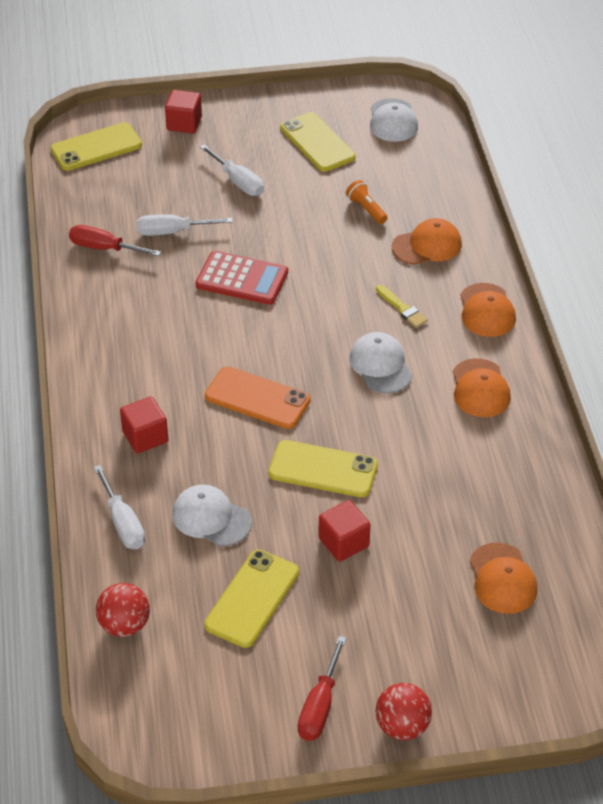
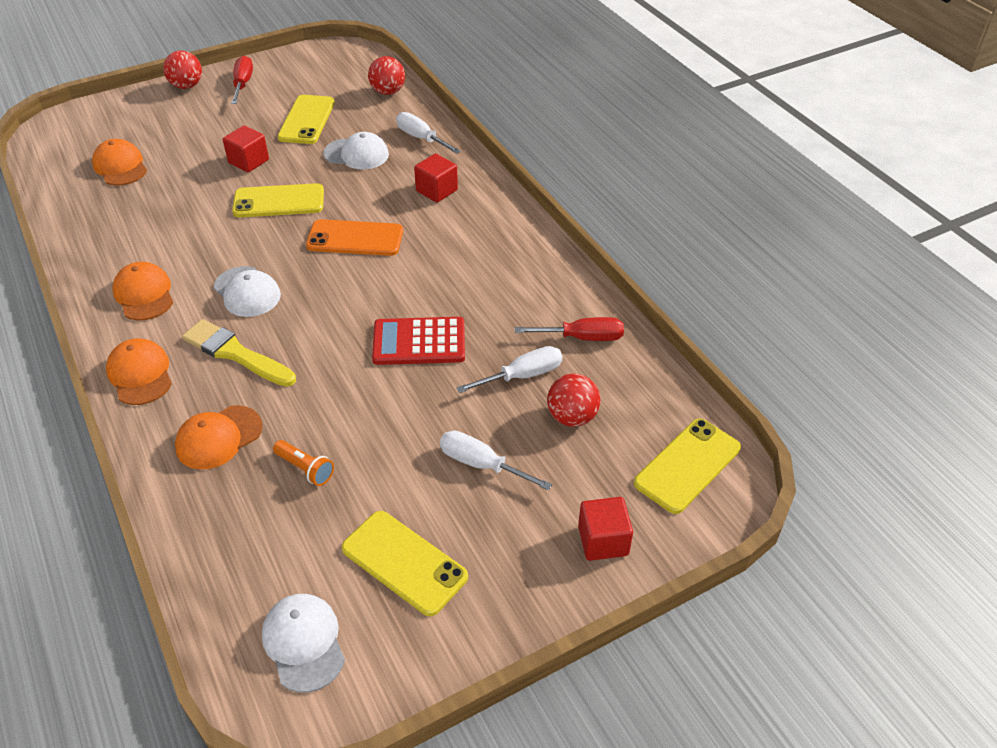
camera: 160 degrees right, 0 degrees up
yellow brush [376,285,428,328] -> yellow brush [182,319,296,387], size x1.75
none -> red ball [547,374,601,427]

